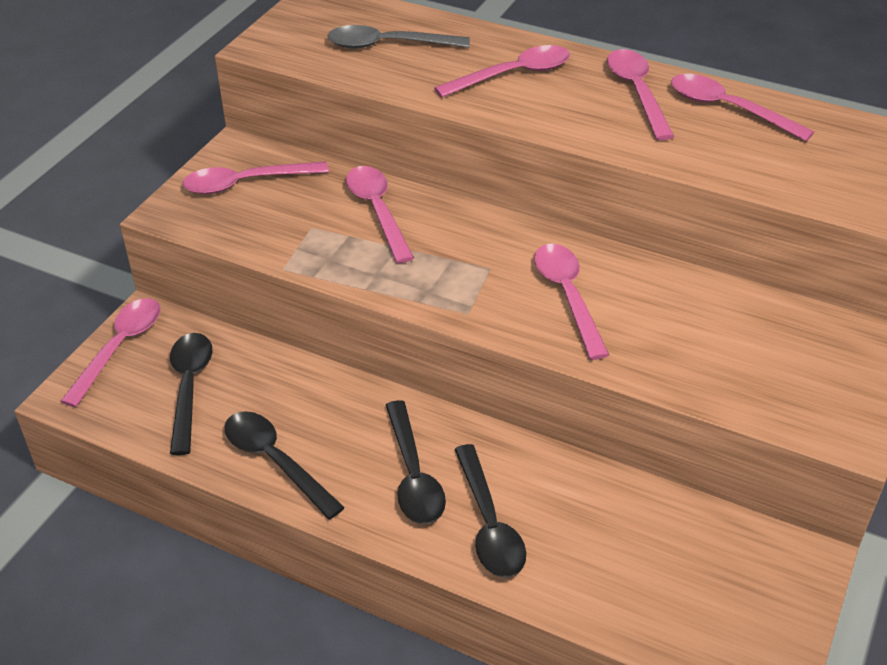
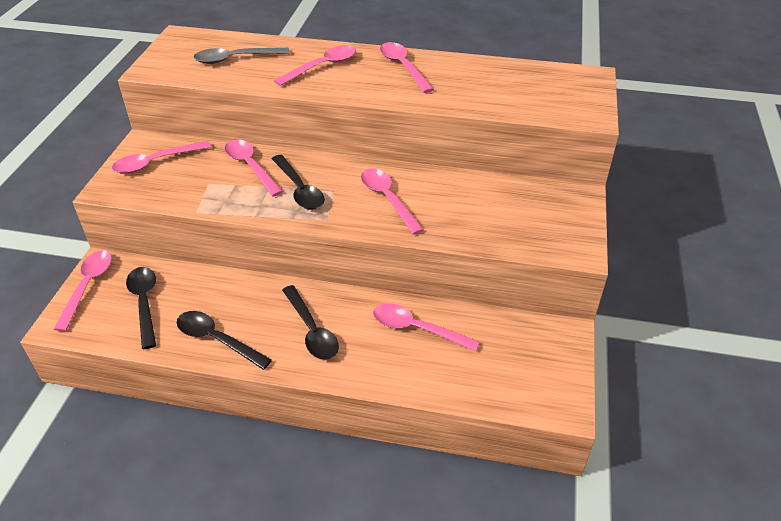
camera: 15 degrees left, 0 degrees up
black spoon [454,444,526,577] -> black spoon moved to [272,155,325,210]
pink spoon [671,74,814,141] -> pink spoon moved to [373,304,480,352]

